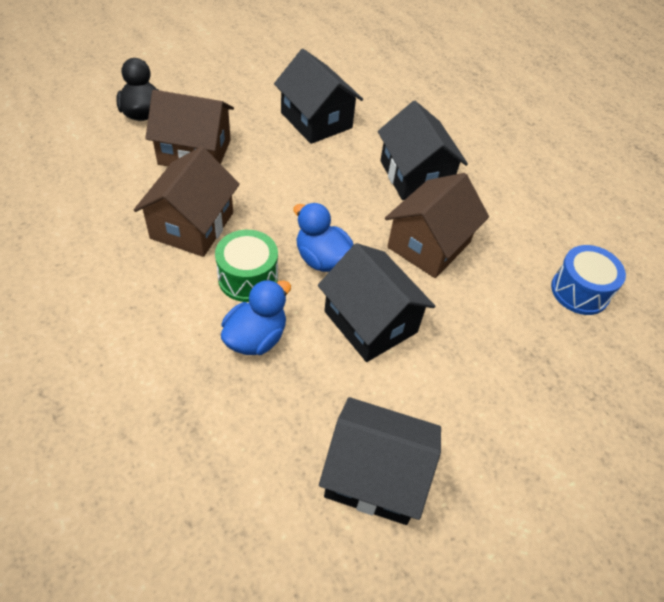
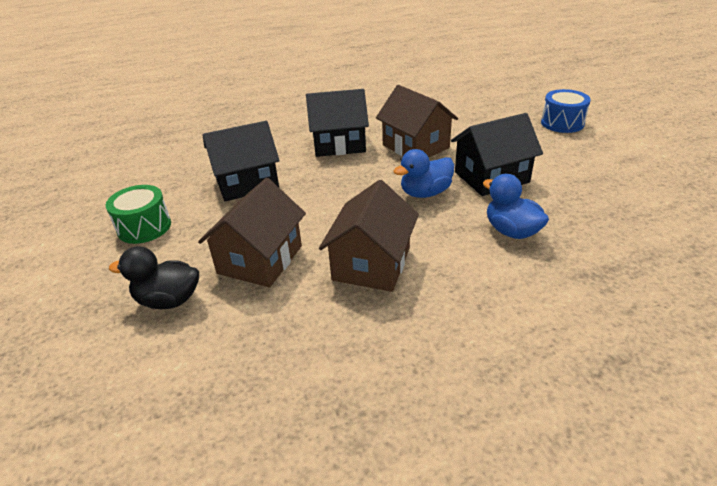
camera: 70 degrees left, 15 degrees down
brown house [134,146,240,257] -> brown house turned 75 degrees clockwise [319,180,419,292]
green drum [215,230,278,302] -> green drum moved to [106,185,171,244]
black house [319,397,441,525] -> none
blue drum [551,245,626,315] -> blue drum moved to [541,89,591,133]

